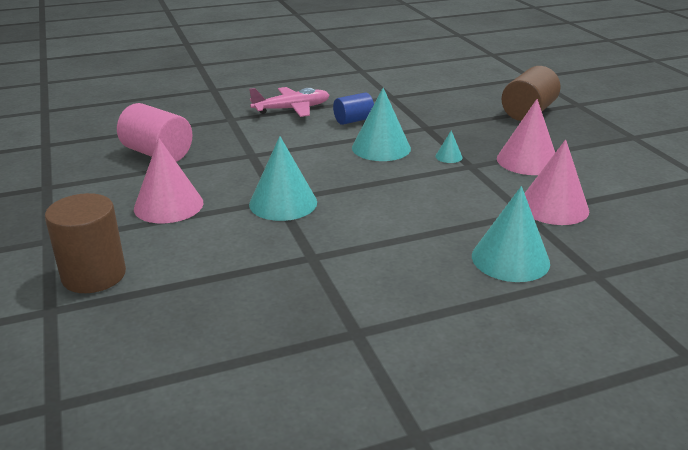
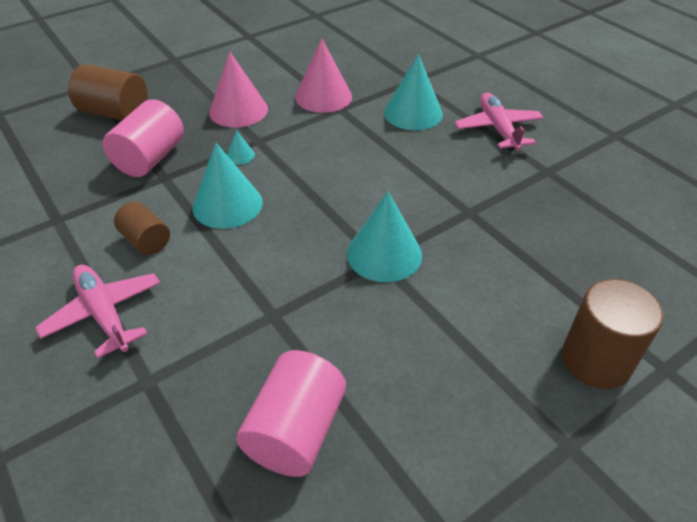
camera: 105 degrees left, 15 degrees up
pink cone [134,138,203,223] -> none
blue cylinder [333,92,374,125] -> brown cylinder [114,202,170,255]
none -> pink cylinder [103,99,184,177]
none -> pink plane [455,93,544,150]

